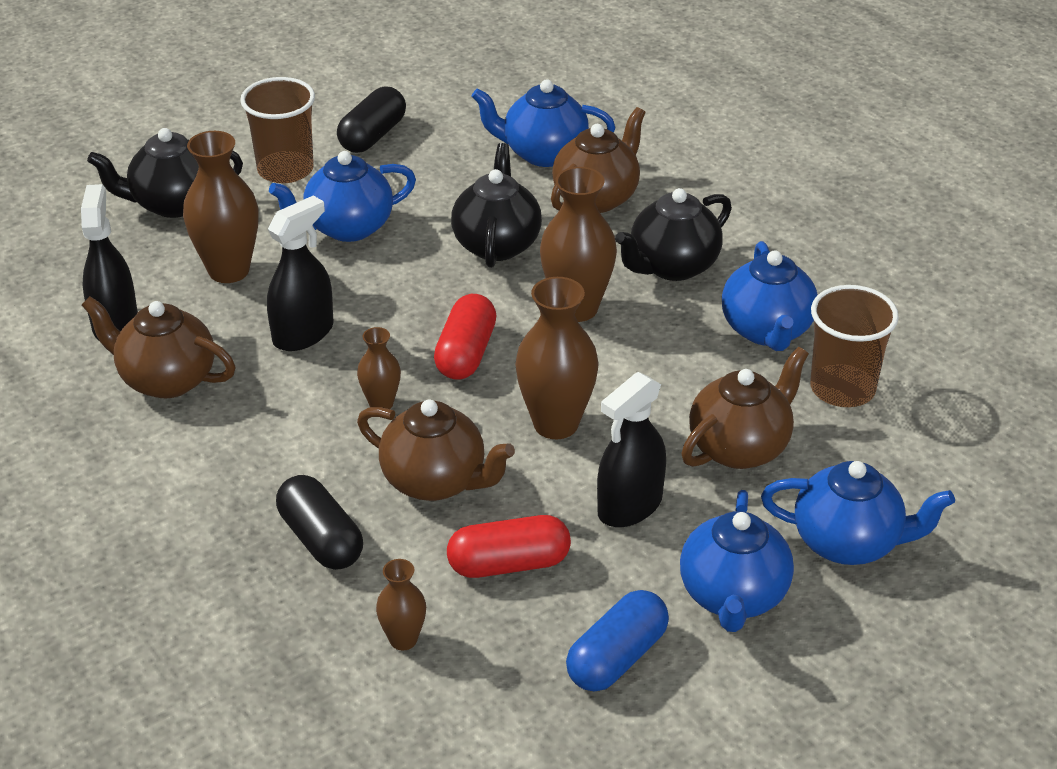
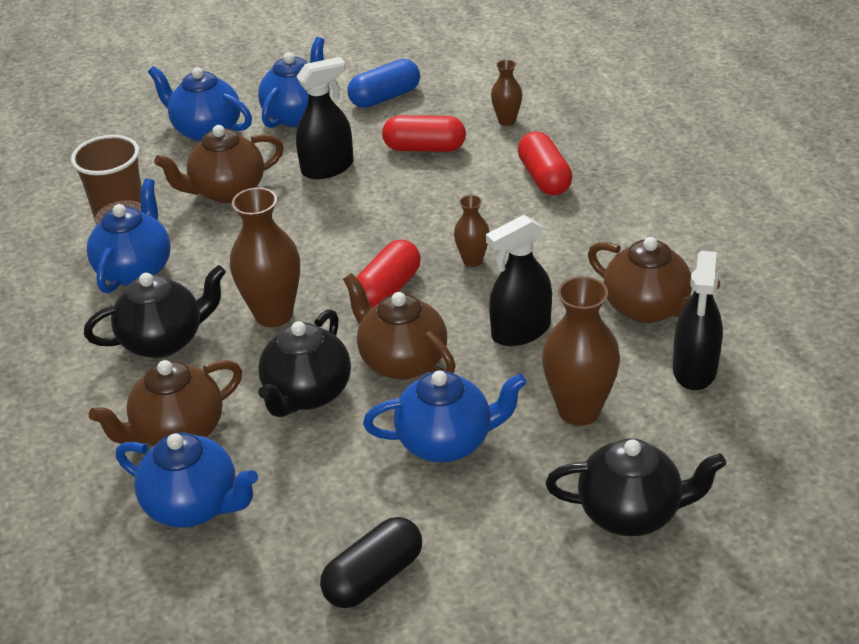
camera: 160 degrees left, 0 degrees up
brown cup [240,77,315,183] -> none
black capsule [276,475,363,570] -> red capsule [518,131,572,196]
brown teapot [357,400,515,501] -> brown teapot moved to [343,273,456,380]
brown vase [515,277,599,439] -> none

